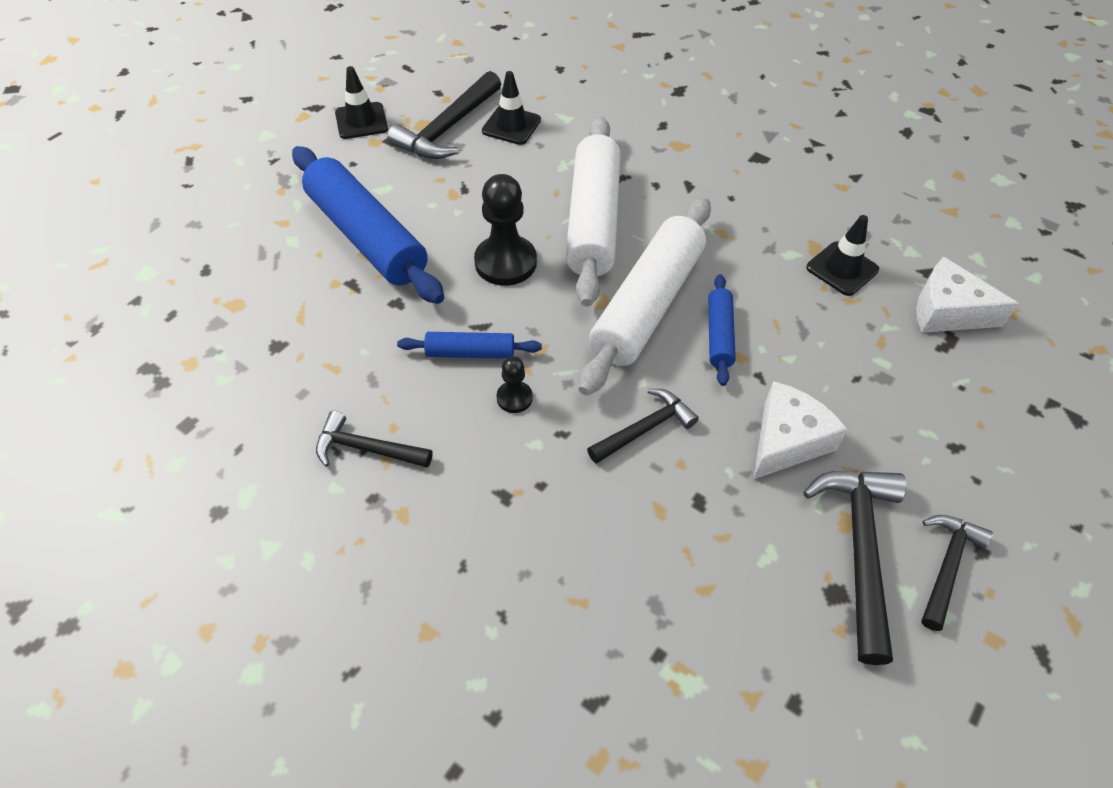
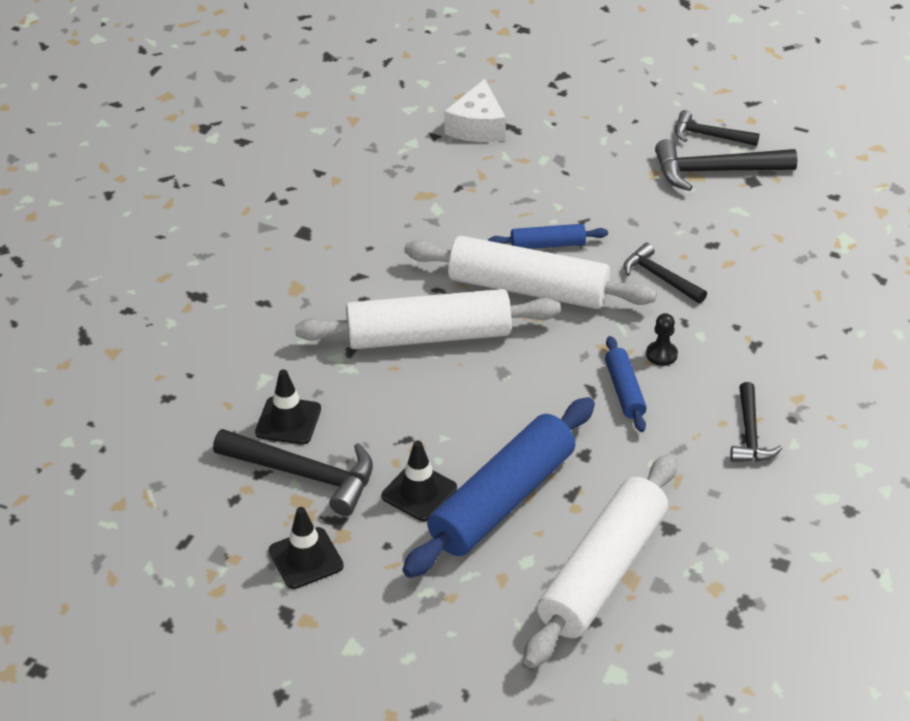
camera: 100 degrees left, 10 degrees down
black pawn [474,174,537,286] -> none
white cheese [753,381,848,480] -> none
black traffic cone [806,215,879,296] -> black traffic cone moved to [382,441,457,521]
none -> white rolling pin [524,454,677,668]

